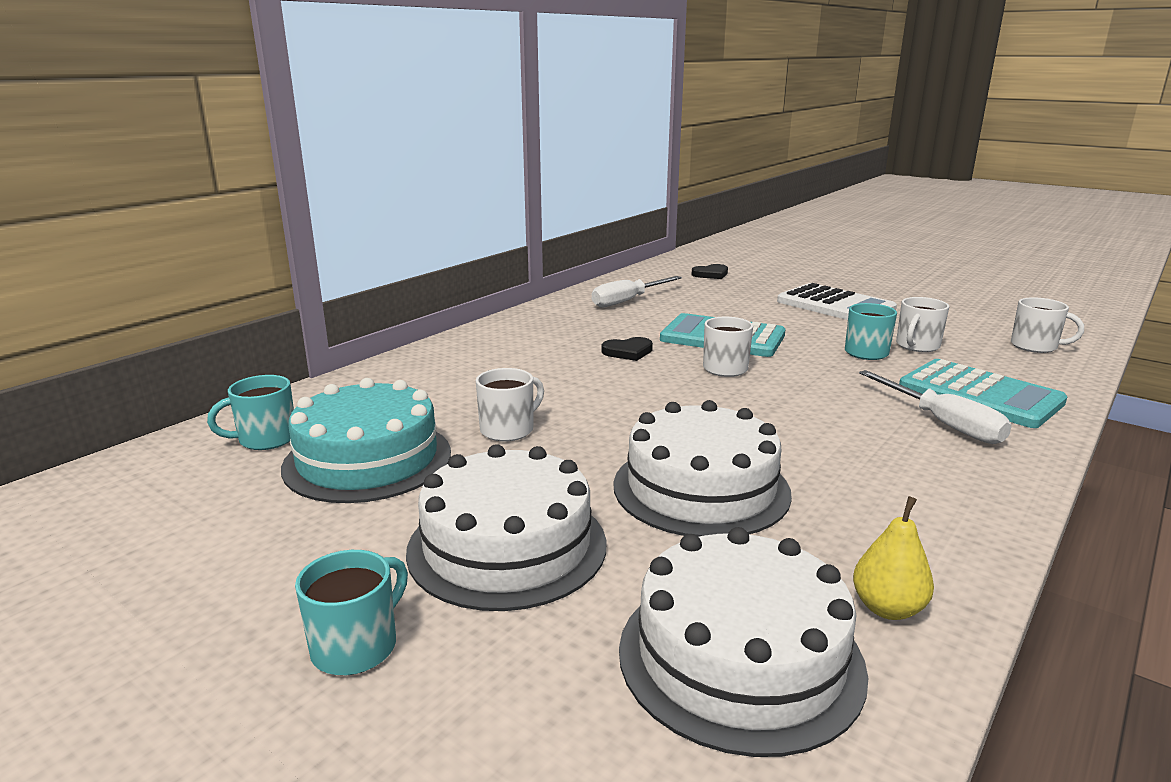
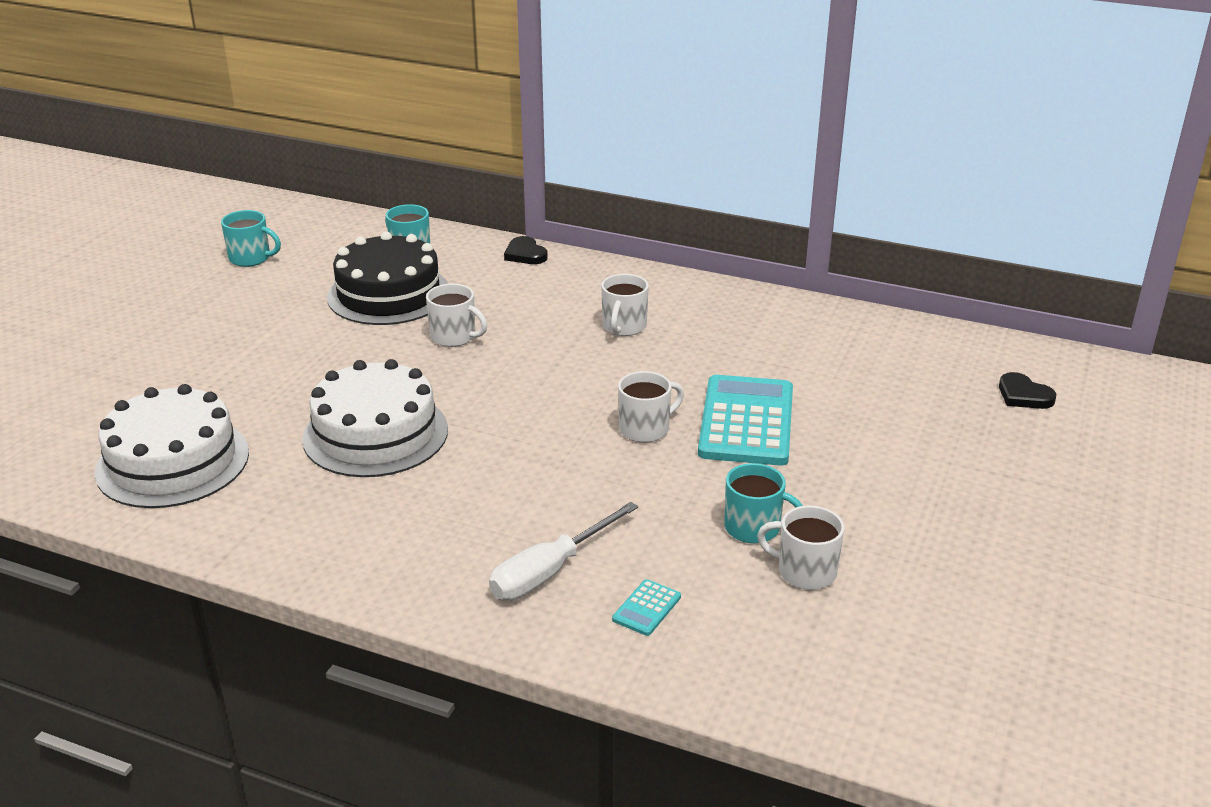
camera: 75 degrees right, 10 degrees up
turquoise cake [281,378,451,503] -> black cake [327,232,449,325]
turquoise mug [295,550,408,675] -> turquoise mug moved to [221,210,281,267]
white cake [406,444,607,611] -> none
white screwdriver [592,276,682,308] -> none
black heart [601,337,653,361] -> black heart moved to [504,236,548,264]
white calculator [777,283,897,320] -> none
yellow pear [853,496,934,620] -> none
turquoise calculator [899,359,1068,428] -> turquoise calculator [612,579,681,636], size x0.41
white mug [1011,297,1084,353] -> white mug moved to [601,274,649,336]

